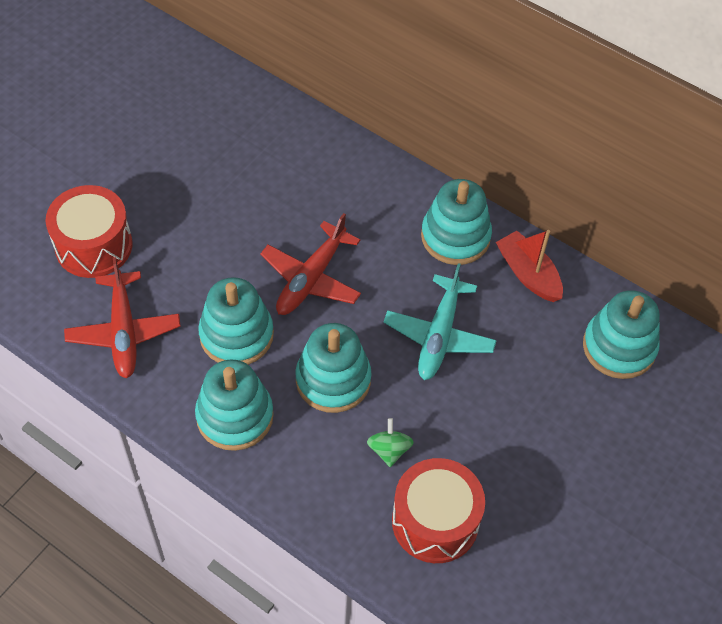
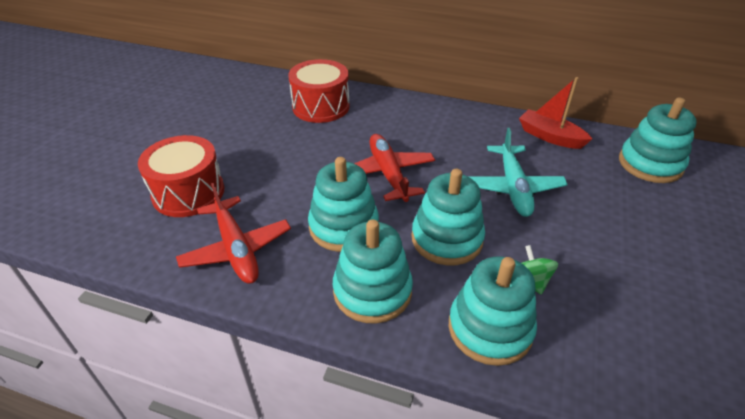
camera: 15 degrees left, 15 degrees down
red plane [260,213,361,315] -> red plane turned 150 degrees clockwise [354,134,435,202]
red drum [392,458,485,563] -> red drum moved to [288,59,350,123]
turquoise stacking toy [421,179,492,265] -> turquoise stacking toy moved to [449,256,537,366]

